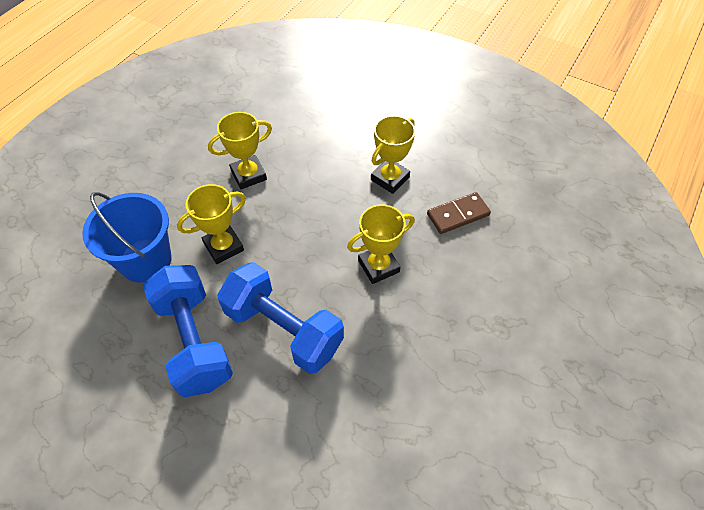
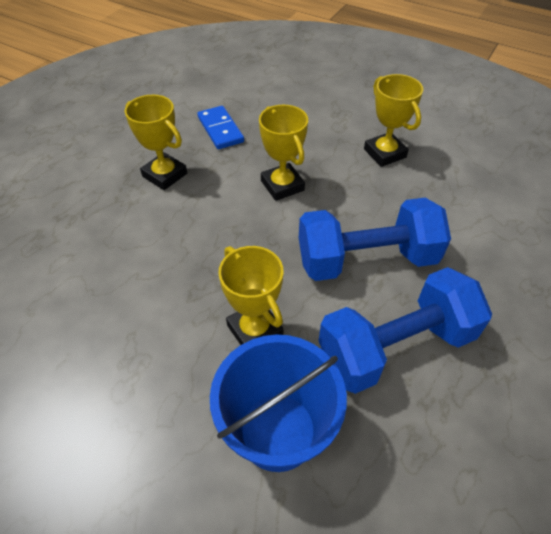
camera: 90 degrees left, 5 degrees down
yellow trophy [208,112,272,189] -> yellow trophy moved to [364,74,423,167]
blue dumbbell [217,262,344,374] -> blue dumbbell turned 45 degrees clockwise [299,198,451,281]
brown domino [427,192,491,234] -> blue domino [197,106,244,149]

